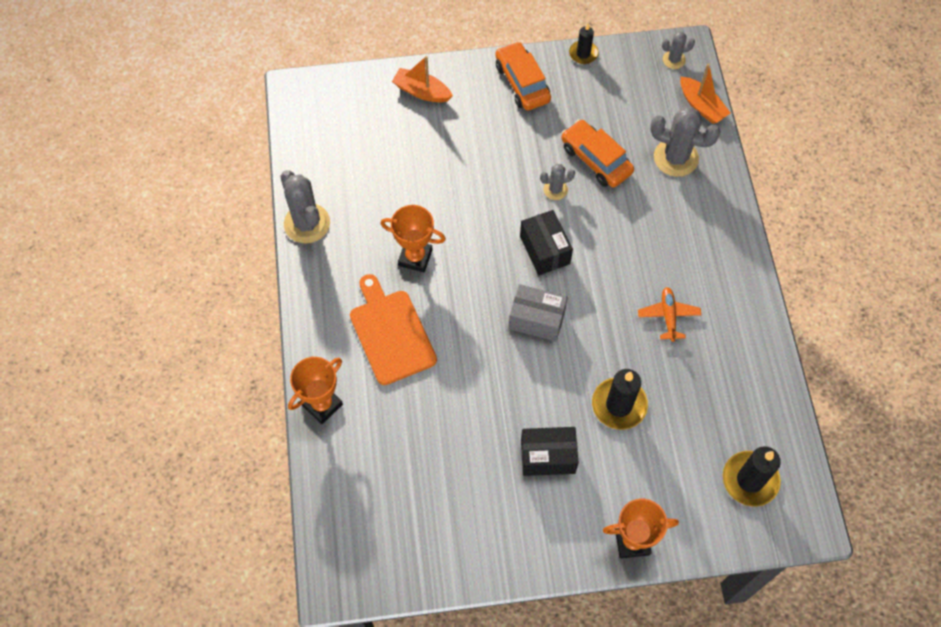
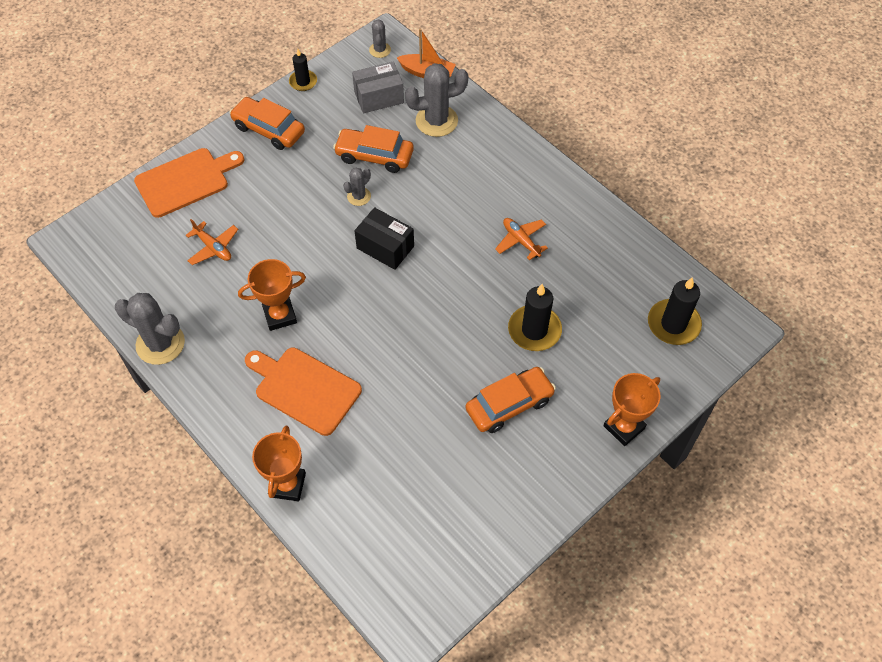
camera: 35 degrees left, 5 degrees down
orange boat [392,56,453,102] -> orange cutting board [134,148,245,218]
grey box [509,284,568,341] -> grey box moved to [352,62,404,113]
black box [521,427,579,476] -> orange car [465,367,556,433]
grey cactus [662,31,695,69] -> grey cactus turned 45 degrees counterclockwise [369,19,391,58]
none -> orange plane [186,219,238,265]

